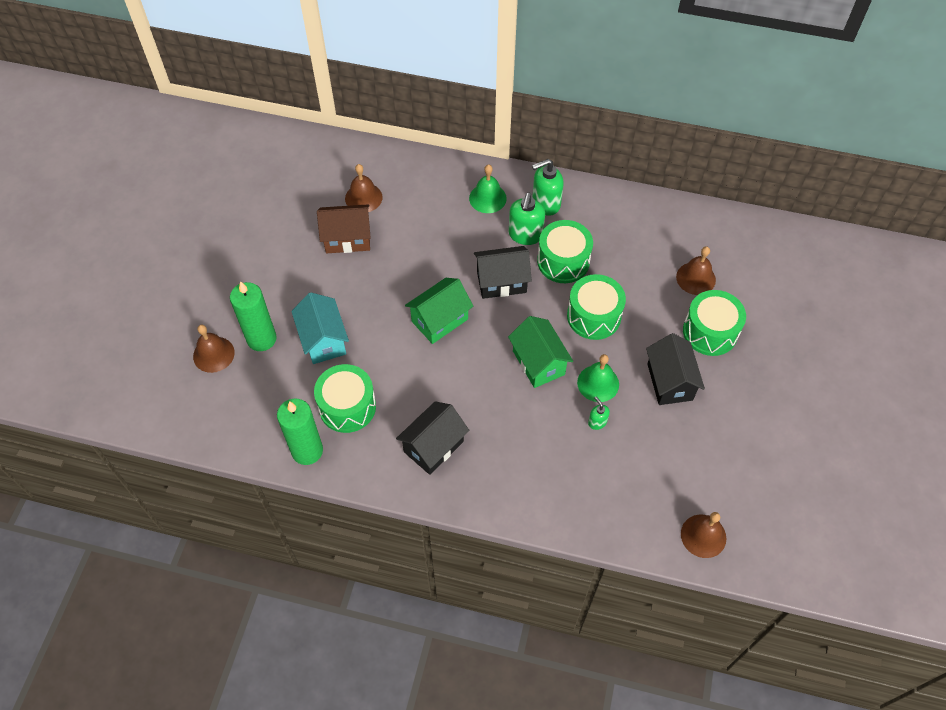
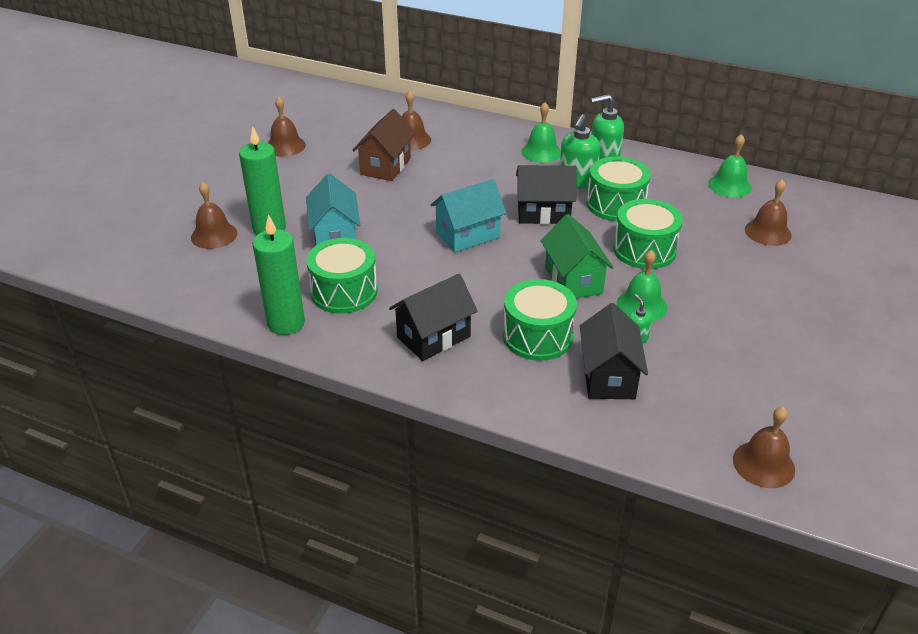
camera: 10 degrees right, 20 degrees down
brown house [317,204,371,253] -> brown house turned 75 degrees counterclockwise [353,109,415,181]
green house [405,278,473,344] -> turquoise house [430,179,506,252]
black house [646,333,705,405] -> black house moved to [580,303,648,399]
green drum [683,290,746,356] -> green drum moved to [503,279,577,361]
none -> brown bell [268,96,306,157]
none -> green bell [708,134,752,198]

